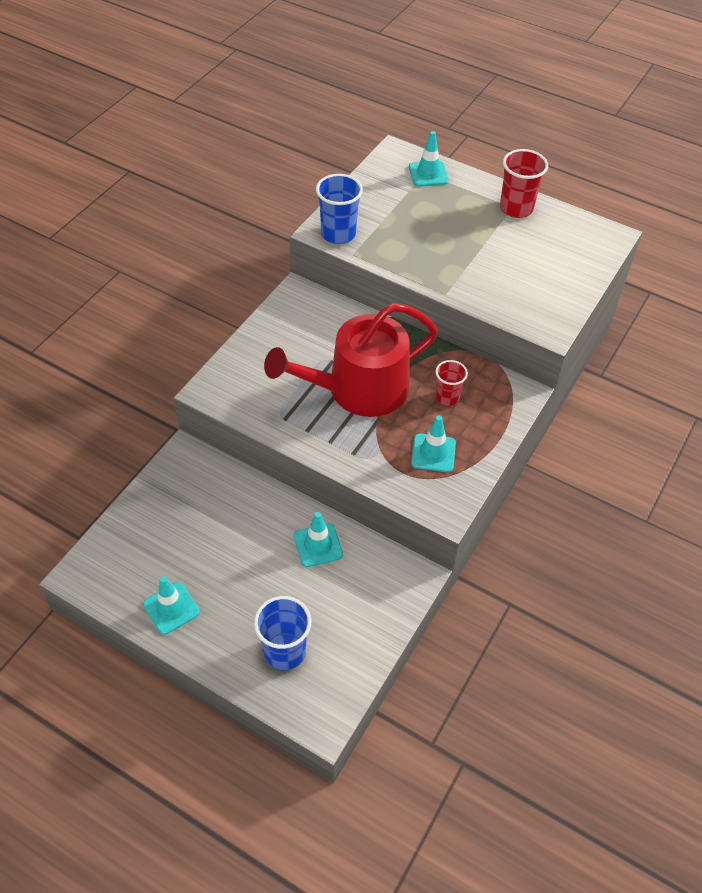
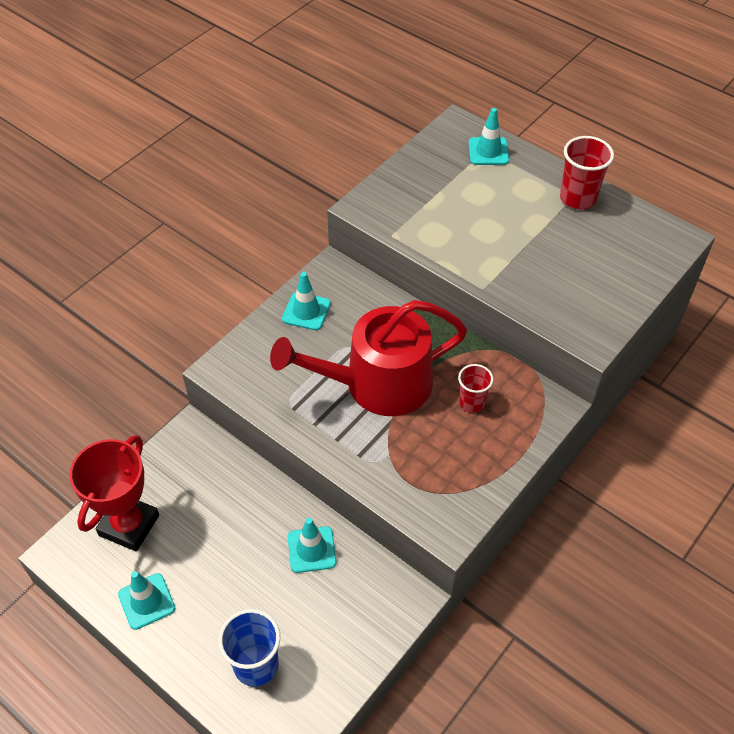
camera: 10 degrees right, 0 degrees up
blue cup [316,174,363,244] -> none
turquoise traffic cone [411,416,456,472] -> turquoise traffic cone moved to [282,272,331,330]
none -> red trophy [69,435,159,551]

